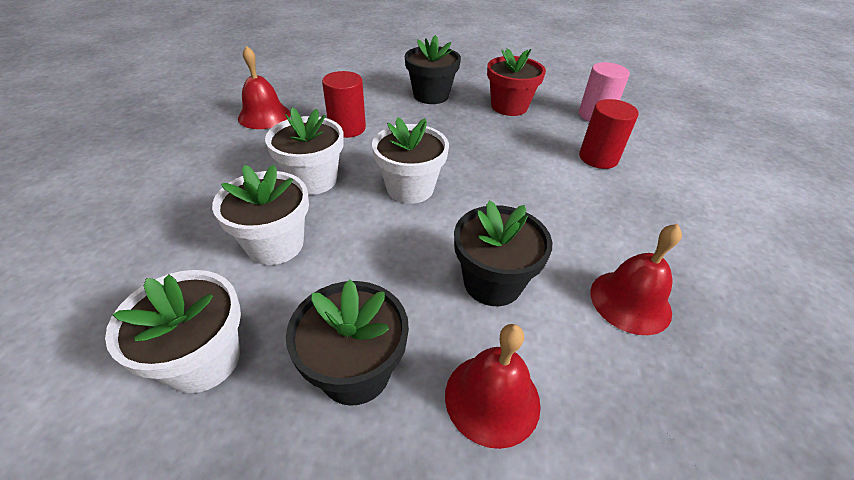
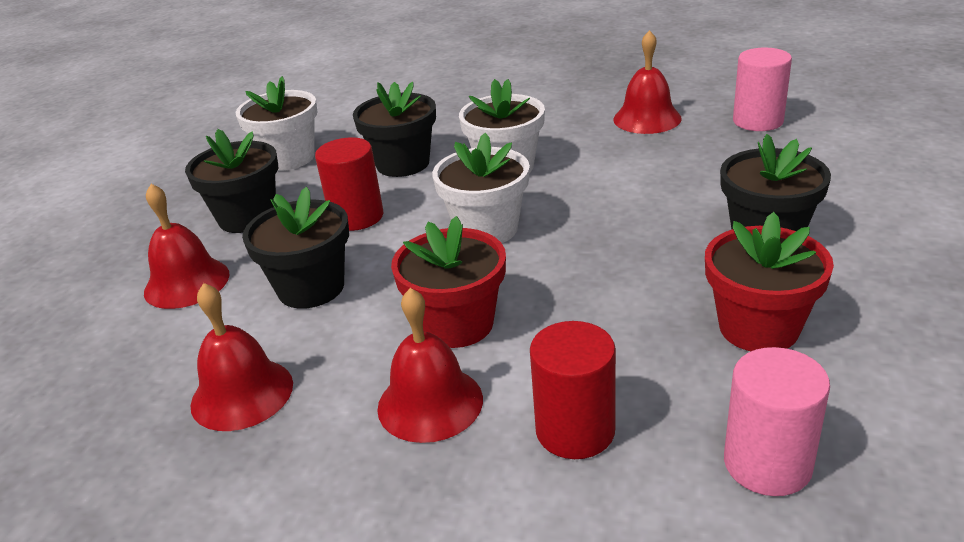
camera: 100 degrees right, 10 degrees down
white flower pot [212,164,309,265] -> black flower pot [353,81,436,177]
red cylinder [322,71,366,138] -> red cylinder moved to [315,137,383,231]
none -> red bell [377,288,483,443]
none -> red flower pot [391,216,506,348]
none -> pink cylinder [733,48,792,131]

